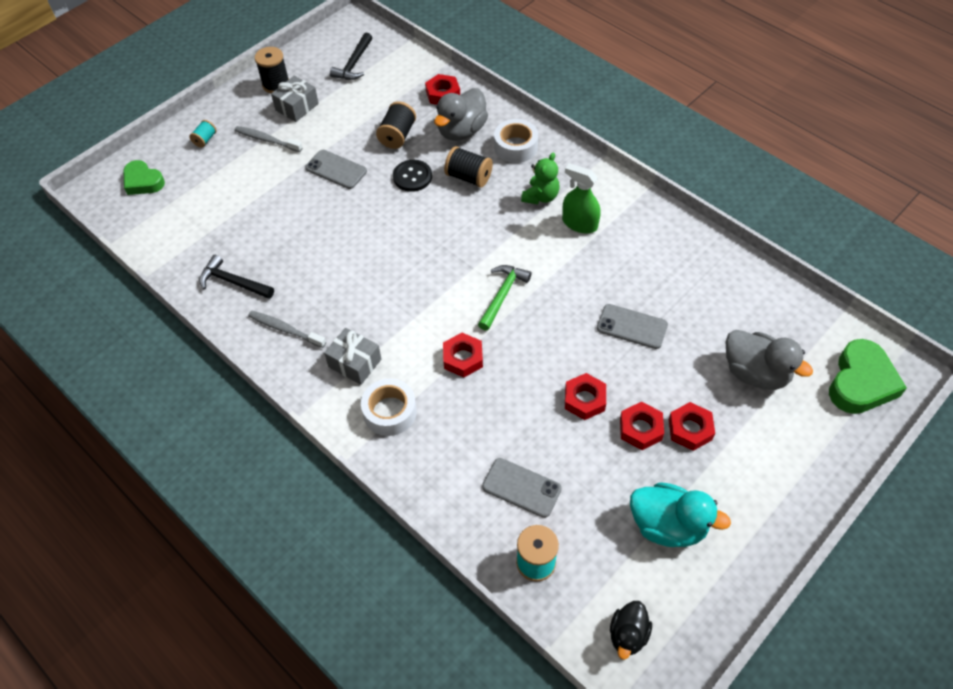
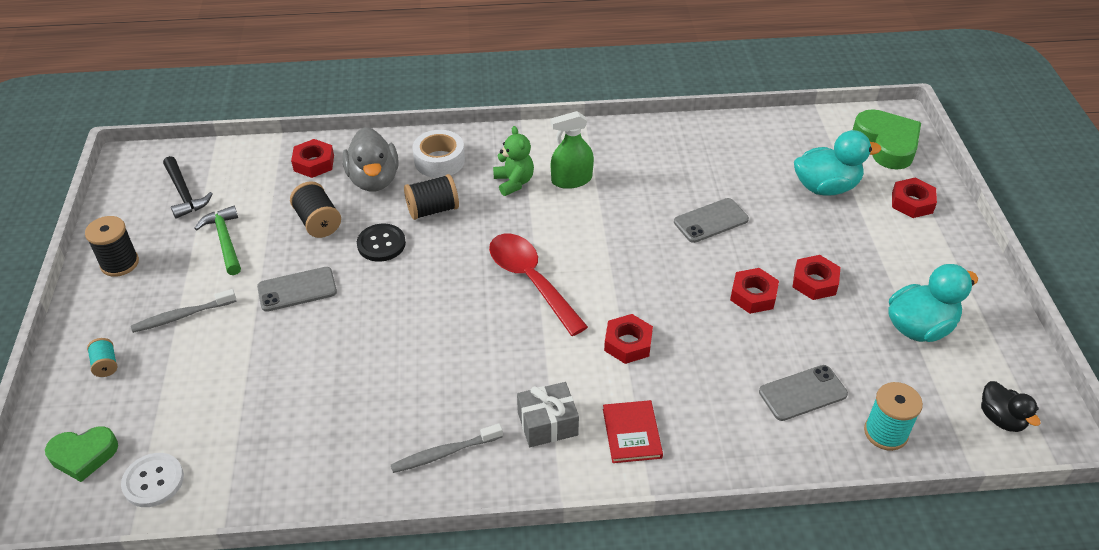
camera: 50 degrees left, 10 degrees down
black hammer [199,255,274,299] -> none
grey gift [271,76,319,122] -> none
white tape [361,379,417,436] -> red book [603,400,663,463]
green hammer [478,265,532,331] -> green hammer moved to [194,206,241,275]
red nut [669,402,715,451] -> red nut moved to [892,177,937,218]
grey duck [726,330,813,390] -> turquoise duck [794,130,881,196]
none -> white button [121,453,184,507]
none -> red spoon [489,234,588,336]

